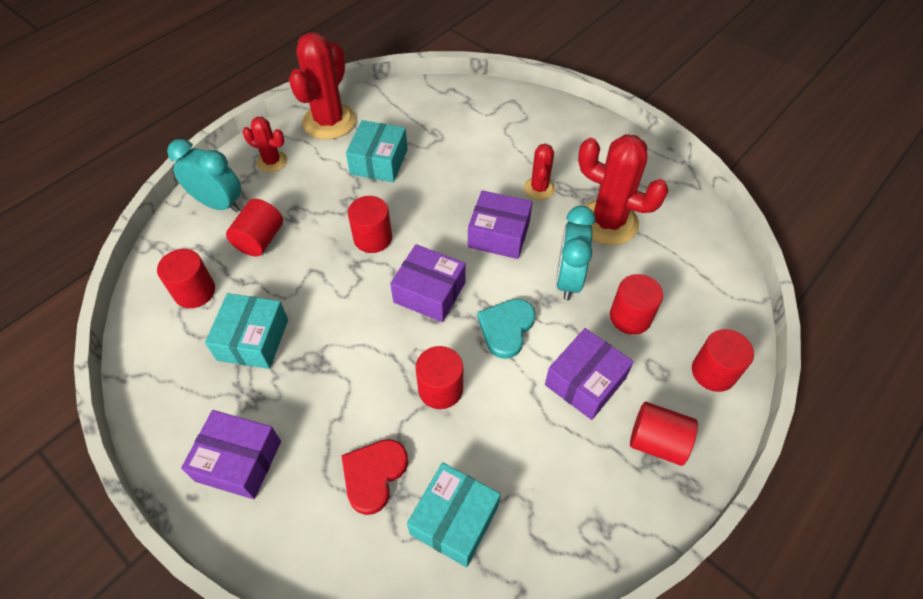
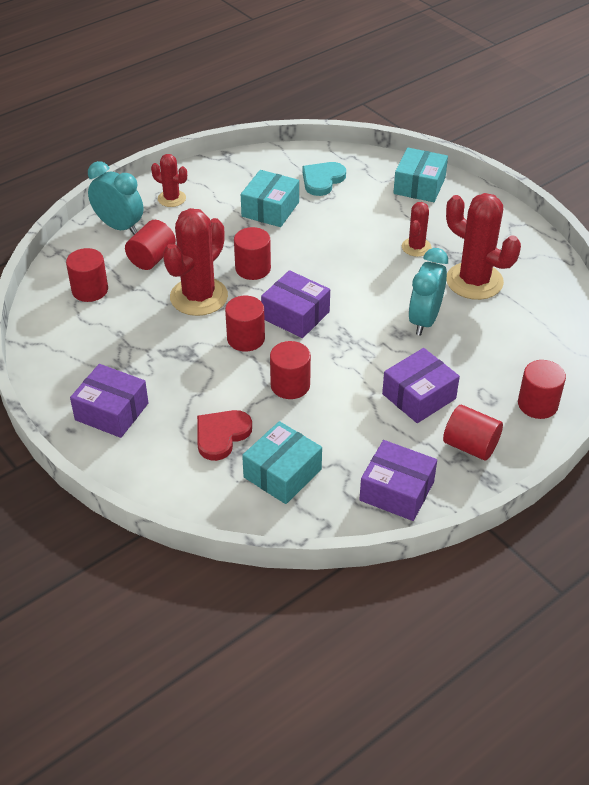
camera: 10 degrees right, 10 degrees down
turquoise box [205,293,288,369] -> turquoise box moved to [393,148,448,202]
red cactus [289,32,356,140] -> red cactus moved to [163,208,228,316]
purple box [468,190,532,259] -> purple box moved to [359,440,437,521]
turquoise heart [477,299,536,359] -> turquoise heart moved to [302,162,346,196]
red cylinder [610,274,663,335] -> red cylinder moved to [225,296,265,352]

